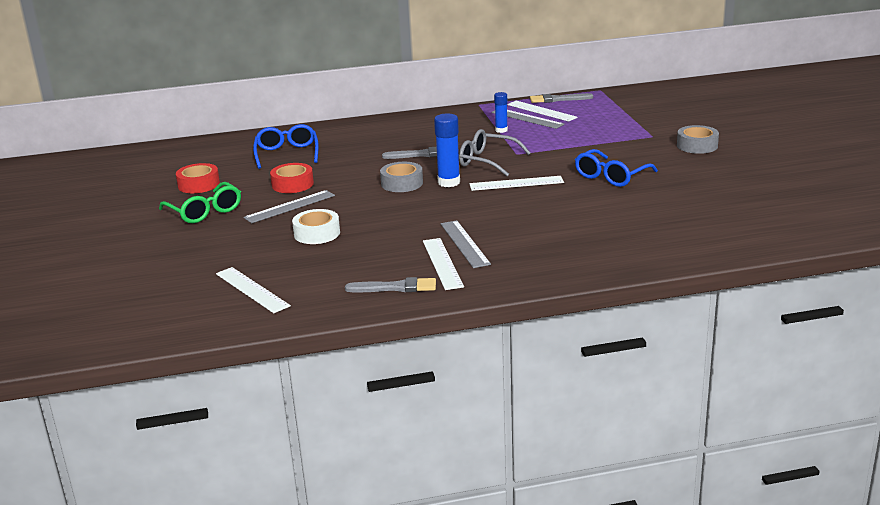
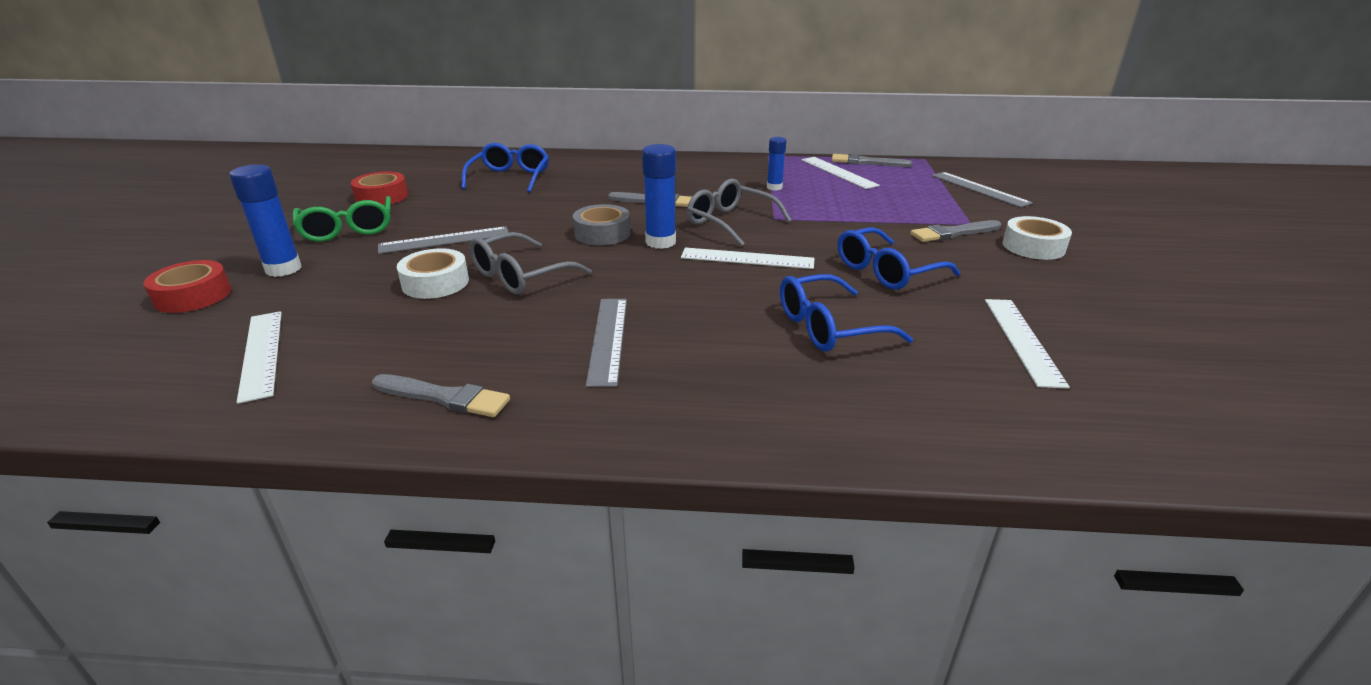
camera: 15 degrees right, 5 degrees up
red tape [270,163,314,193] -> red tape moved to [143,260,231,313]
white ruler [423,238,464,290] -> white ruler moved to [985,299,1070,388]
grey ruler [491,110,564,129] -> grey ruler moved to [932,172,1033,208]
grey tape [677,125,719,154] -> white tape [1002,216,1072,260]
none -> blue glue stick [229,164,302,277]
none -> grey glasses [469,232,592,294]
none -> blue glasses [780,274,913,352]
none -> grey brush [910,220,1001,242]

